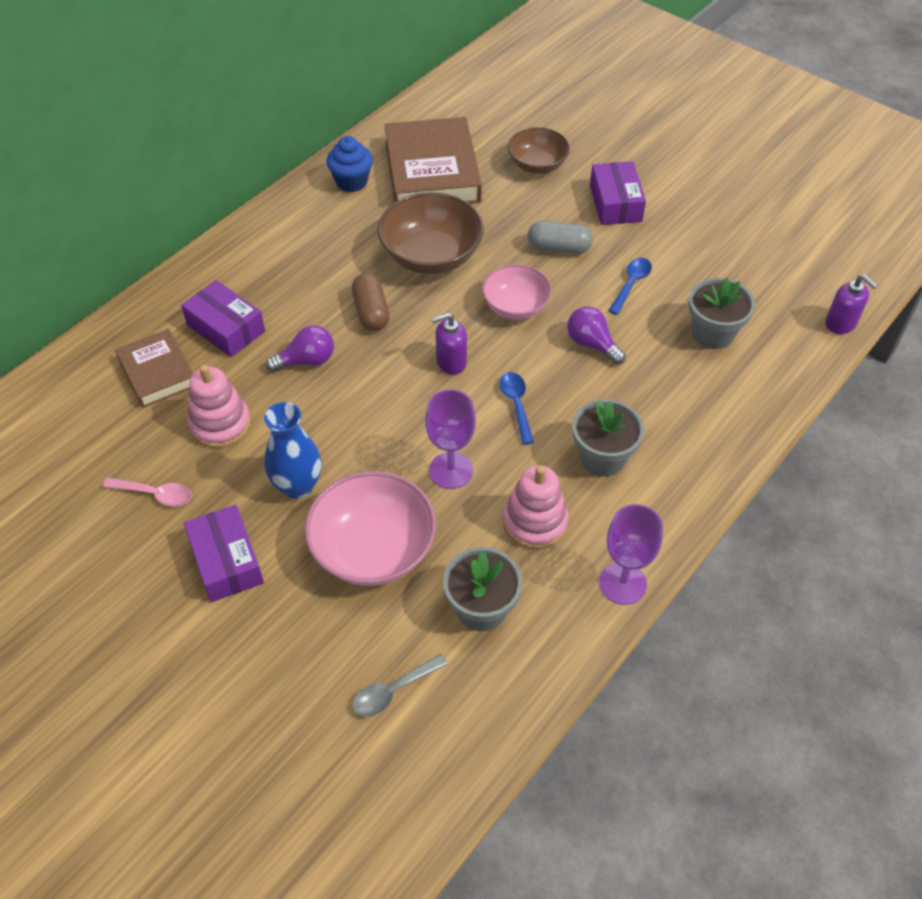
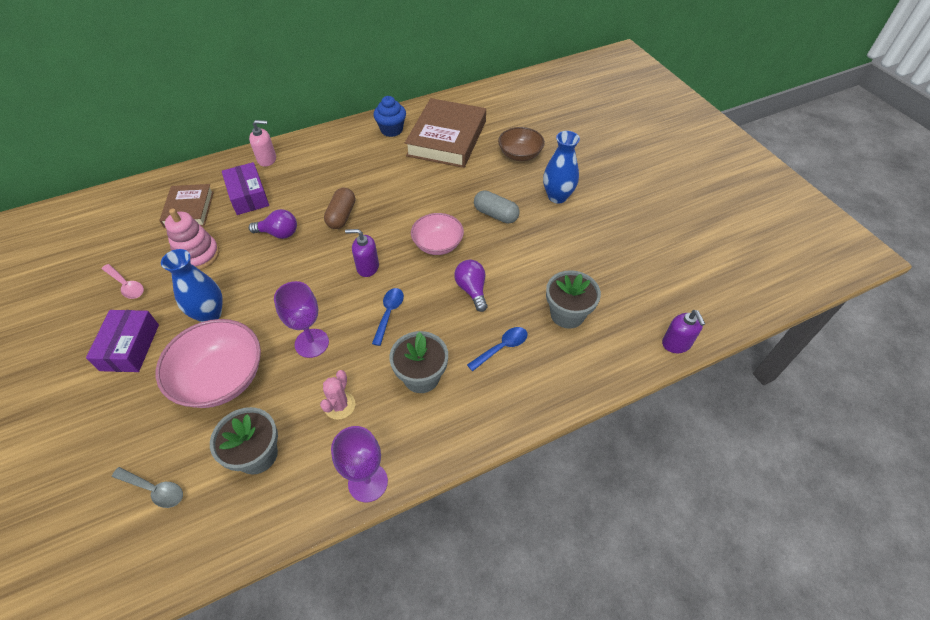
camera: 25 degrees right, 0 degrees up
grey spoon [352,654,448,717] -> grey spoon turned 150 degrees counterclockwise [112,467,183,508]
brown bowl [377,192,484,274] -> none
pink stacking toy [503,465,568,549] -> pink cactus [320,370,355,420]
purple box [590,161,646,225] -> blue vase [543,131,580,204]
blue spoon [608,258,652,315] -> blue spoon moved to [467,327,528,371]
none -> pink soap dispenser [249,120,276,167]

